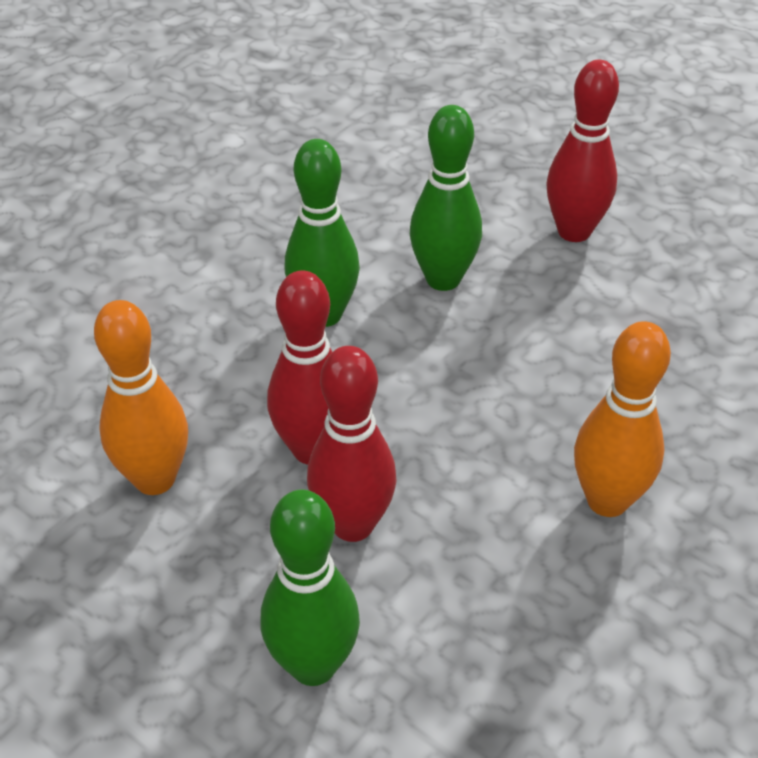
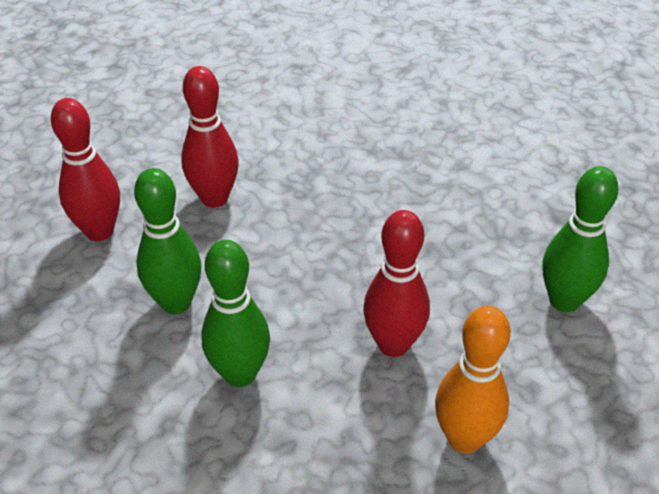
camera: 105 degrees left, 0 degrees up
red bowling pin [307,346,397,542] -> red bowling pin moved to [181,66,239,208]
orange bowling pin [574,321,671,517] -> none

